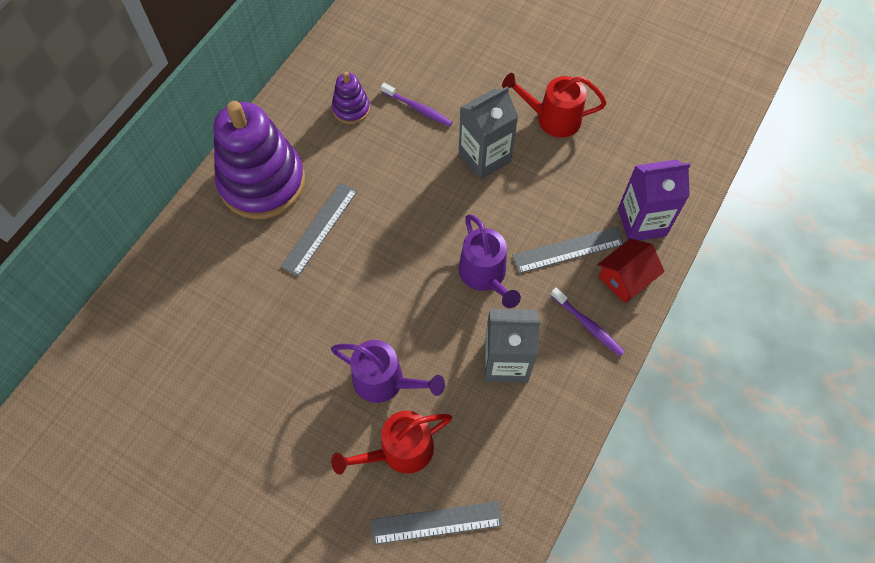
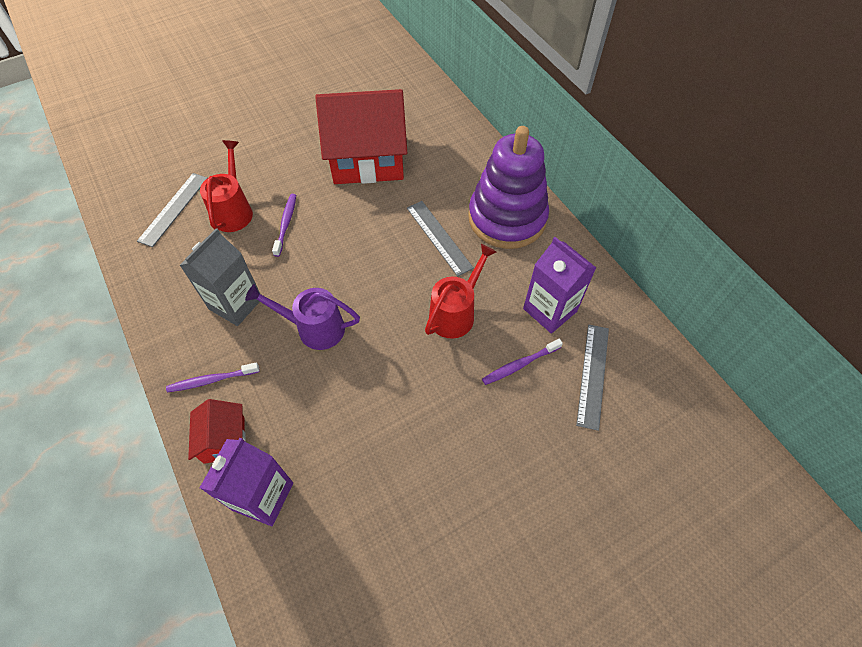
camera: 120 degrees right, 5 degrees down
purple watering can [331,340,445,403] -> purple toothbrush [272,194,296,257]
purple stacking toy [332,72,370,124] -> purple carton [523,237,596,334]
grey carton [459,86,518,180] -> none
red watering can [502,73,607,137] -> red watering can moved to [425,244,496,339]
grey ruler [512,227,624,274] -> grey ruler moved to [576,324,609,431]
none -> red house [315,89,407,184]

